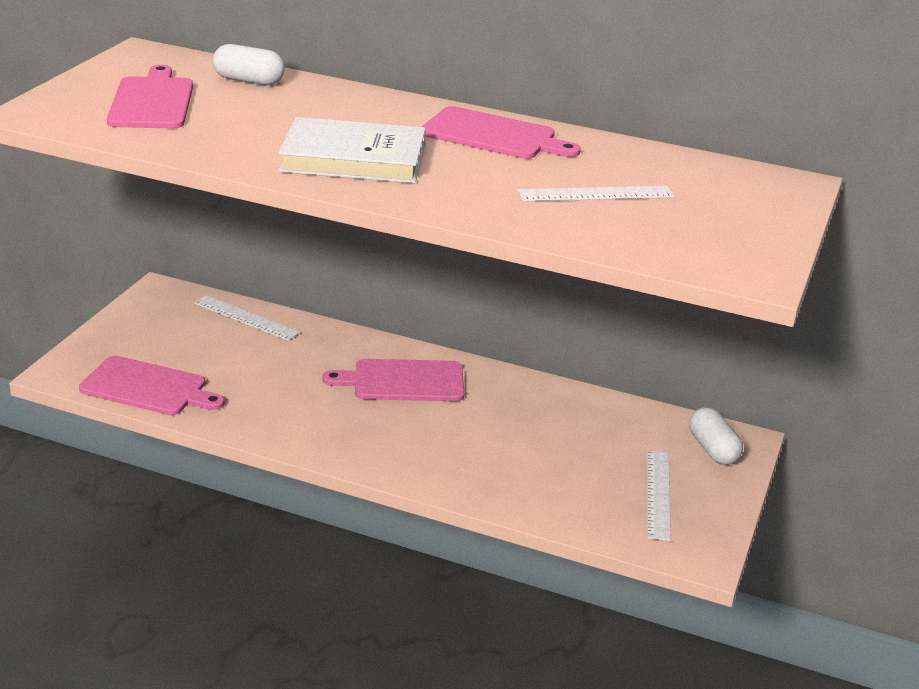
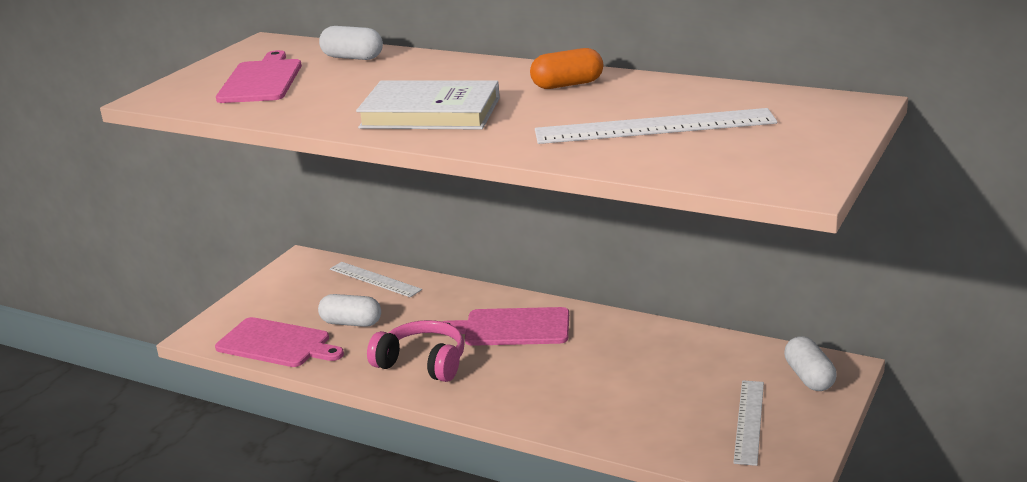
camera: 10 degrees right, 5 degrees down
pink cutting board [422,106,581,159] -> orange capsule [530,48,603,89]
white ruler [517,186,675,202] -> white ruler [535,108,777,144], size x1.58
none -> white capsule [318,294,381,327]
none -> pink headphones [367,320,464,382]

